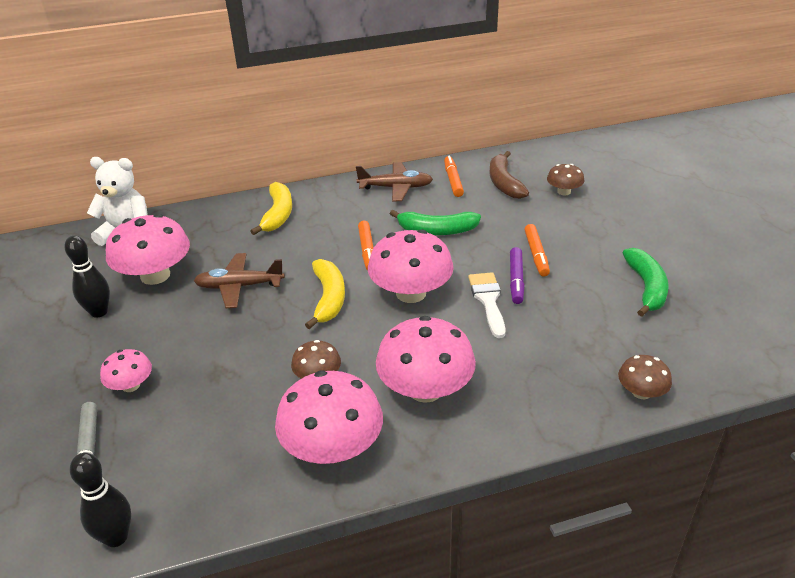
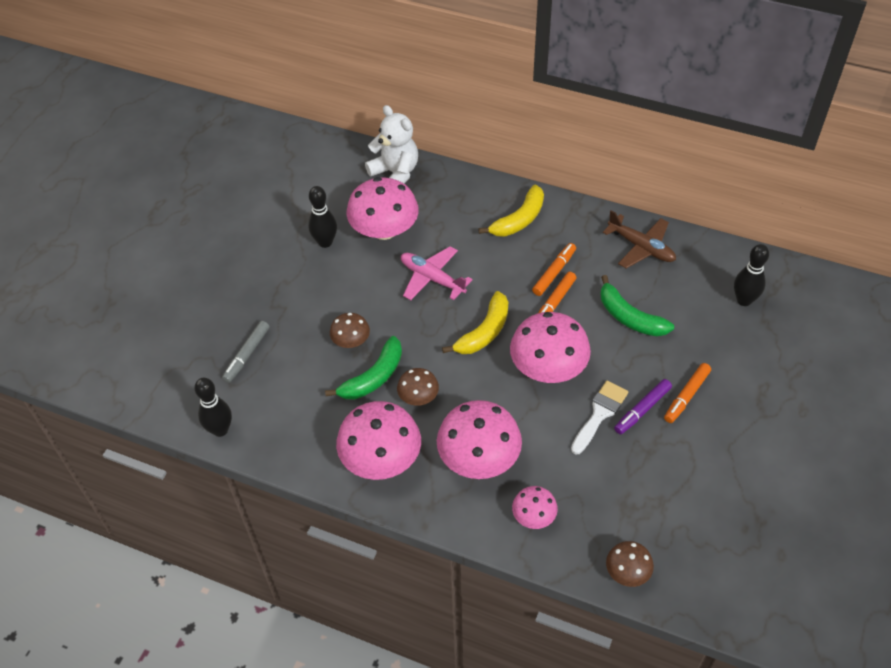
camera: 40 degrees right, 15 degrees up
pink mushroom [100,349,152,392] -> pink mushroom moved to [512,486,558,529]
brown plane [194,253,285,308] -> pink plane [401,246,472,300]
orange marker [444,155,464,197] -> orange marker moved to [532,243,576,296]
brown banana [489,151,529,199] -> black bowling pin [734,244,769,306]
brown mushroom [547,164,584,196] -> brown mushroom moved to [330,313,370,348]
green banana [623,248,669,317] -> green banana moved to [325,336,402,399]

